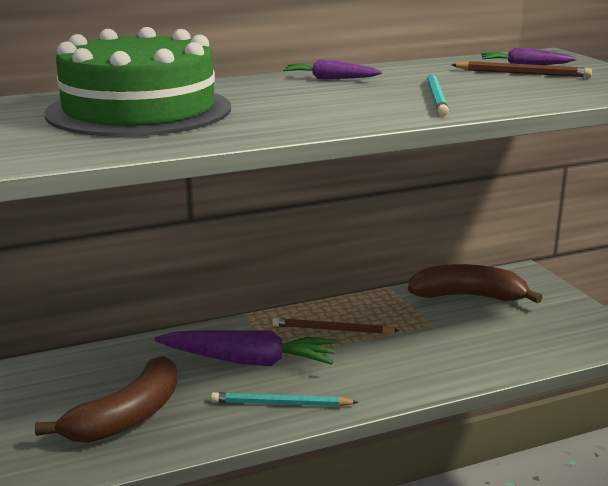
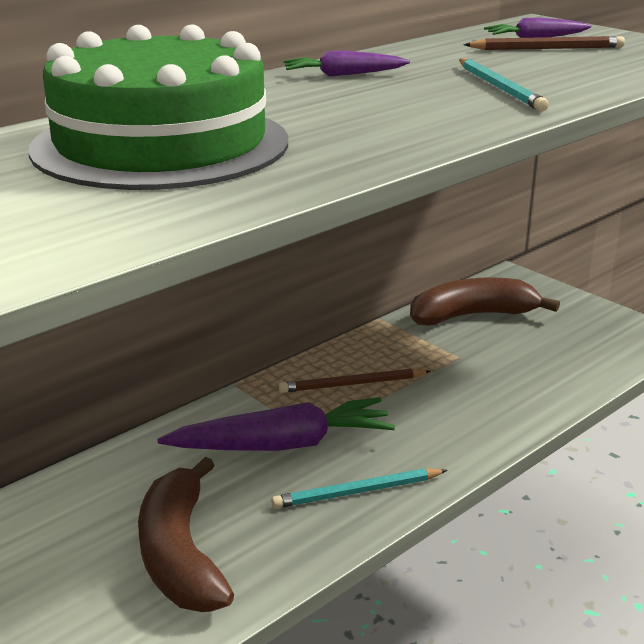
camera: 20 degrees left, 5 degrees up
brown banana [35,356,178,443] -> brown banana turned 150 degrees clockwise [138,457,234,612]

